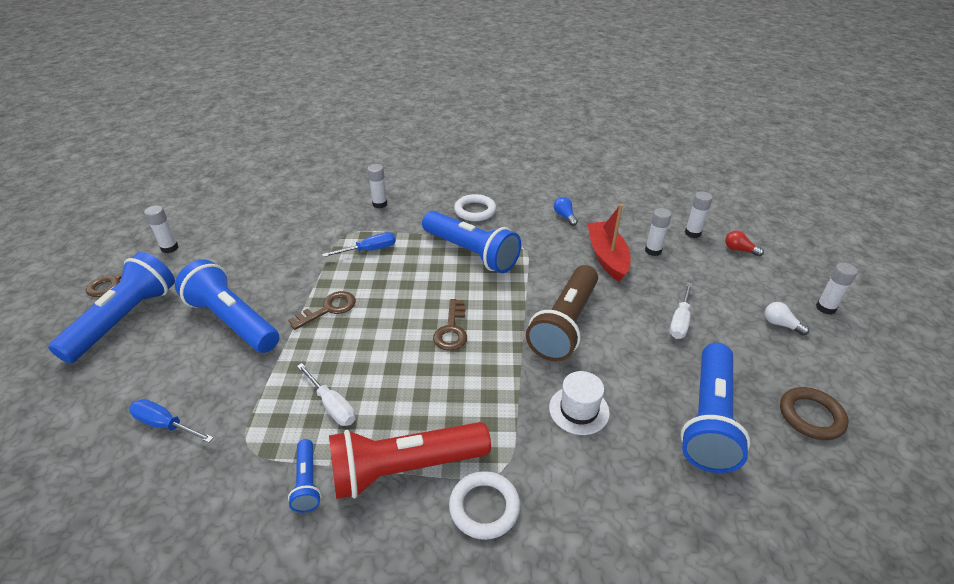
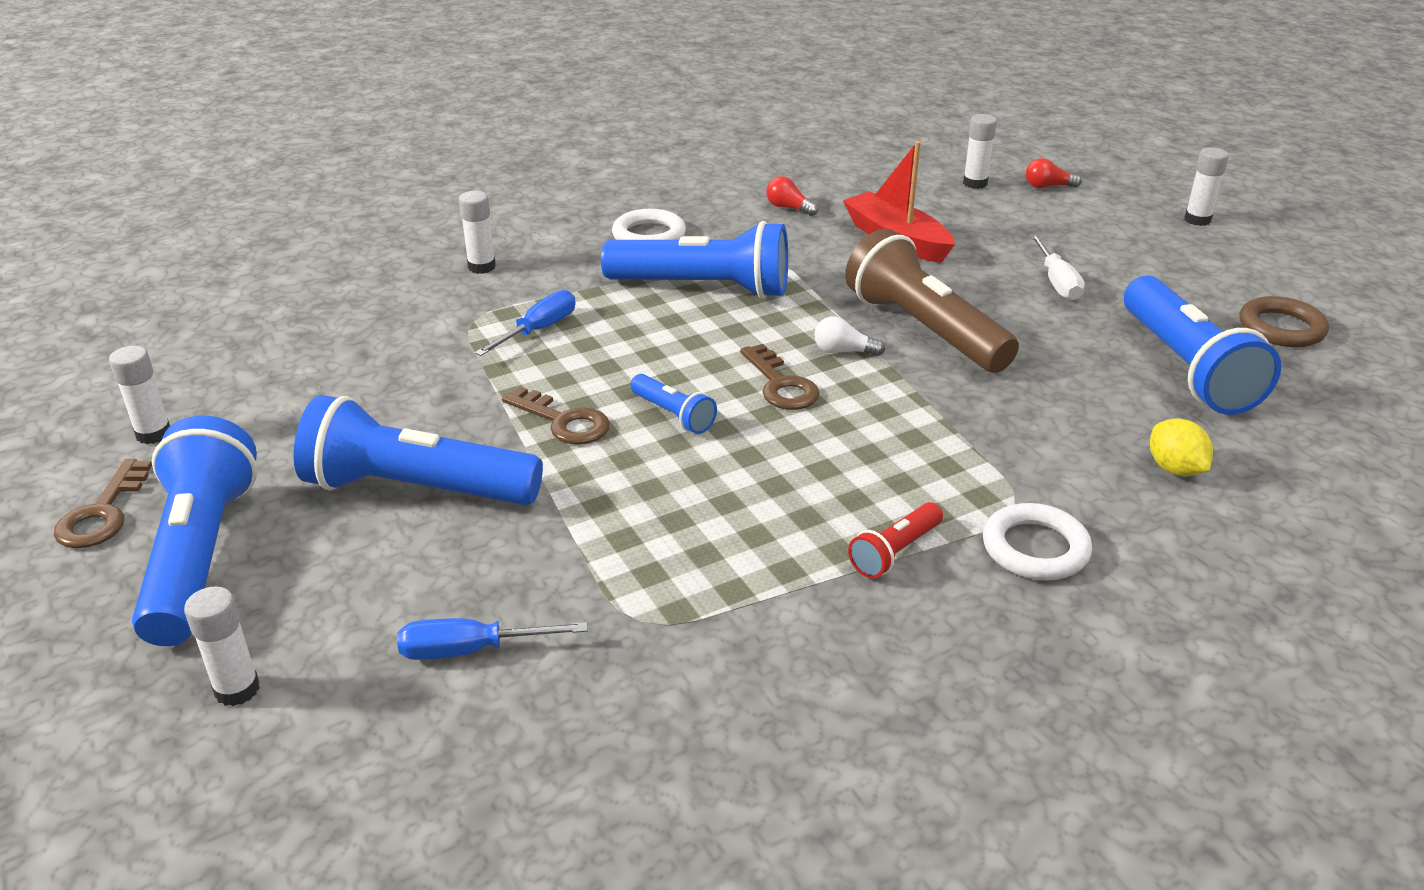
camera: 30 degrees left, 5 degrees down
brown key [288,291,356,330] -> brown key turned 105 degrees clockwise [502,386,610,445]
blue flashlight [288,439,321,513] -> blue flashlight moved to [630,374,717,434]
white screwdriver [297,363,355,426] -> none
red flashlight [329,422,491,499] -> red flashlight [848,502,943,578], size x0.47
brown flashlight [526,265,598,361] -> brown flashlight turned 150 degrees clockwise [845,228,1019,373]
white hat [549,371,610,435] -> none
blue light bulb [554,197,578,226] -> red light bulb [766,176,818,216]
white glue stick [645,208,672,256] -> white glue stick moved to [184,586,260,706]
white light bulb [765,302,809,335] -> white light bulb moved to [814,316,885,356]
none -> yellow lemon [1150,418,1213,476]

